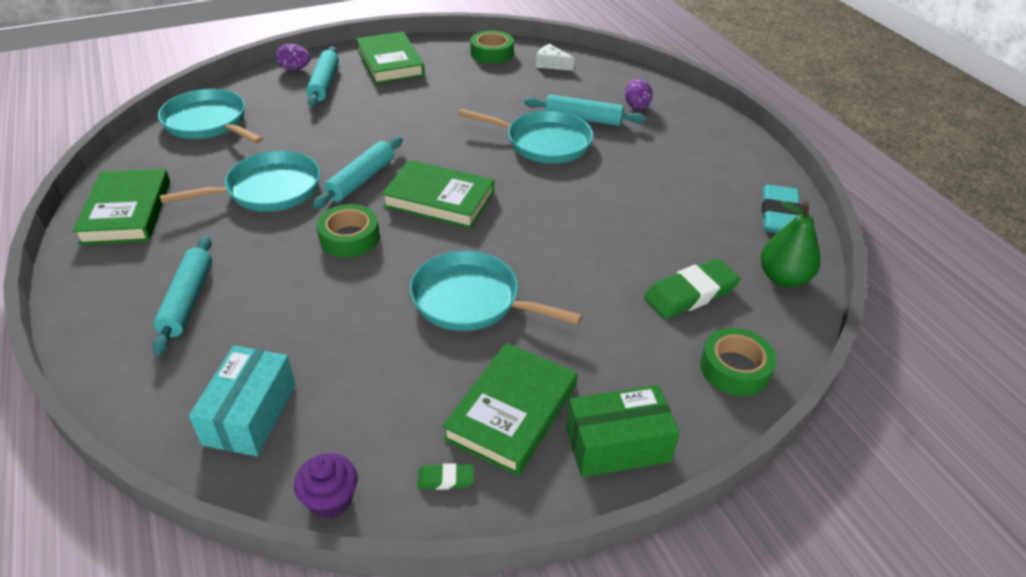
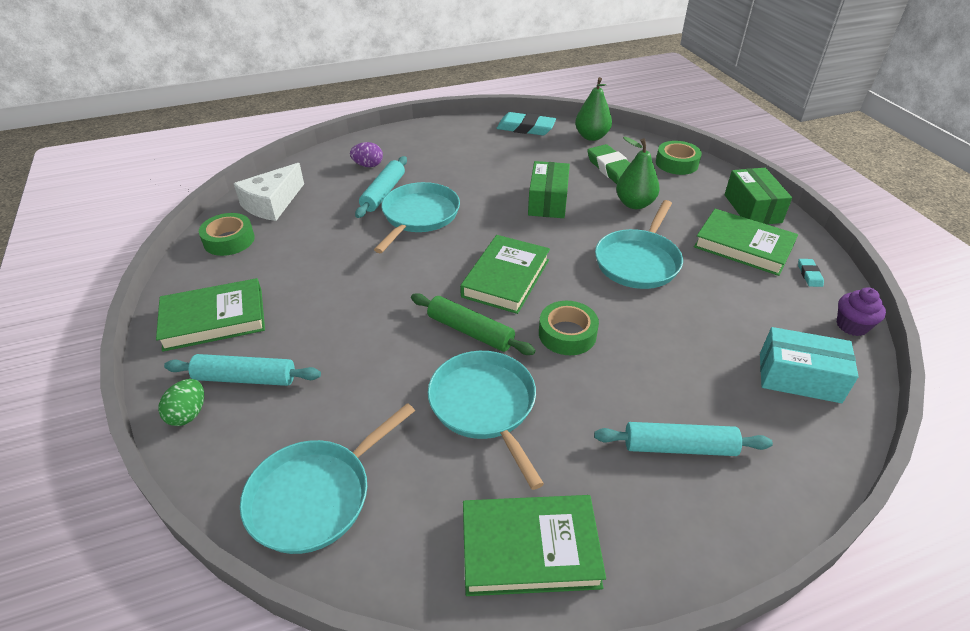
camera: 85 degrees left, 0 degrees up
purple egg [276,44,310,71] -> green egg [158,379,204,426]
turquoise rolling pin [313,136,403,209] -> green rolling pin [411,293,535,355]
green eraser [417,463,474,490] -> turquoise eraser [798,259,824,287]
white cheese [536,44,574,71] -> white cheese [234,163,304,221], size x1.74
none -> green box [528,161,570,218]
none -> green pear [616,137,660,209]

